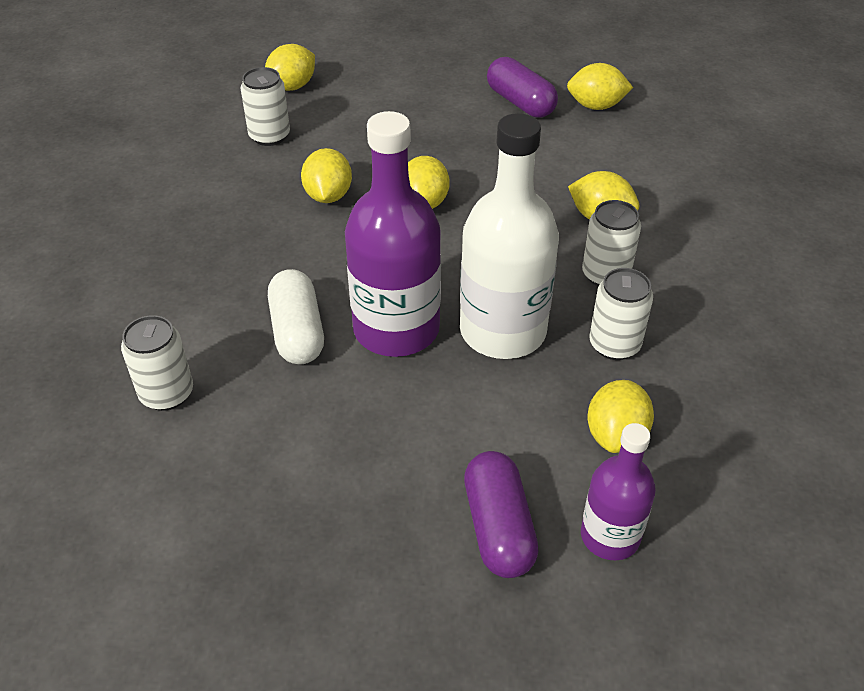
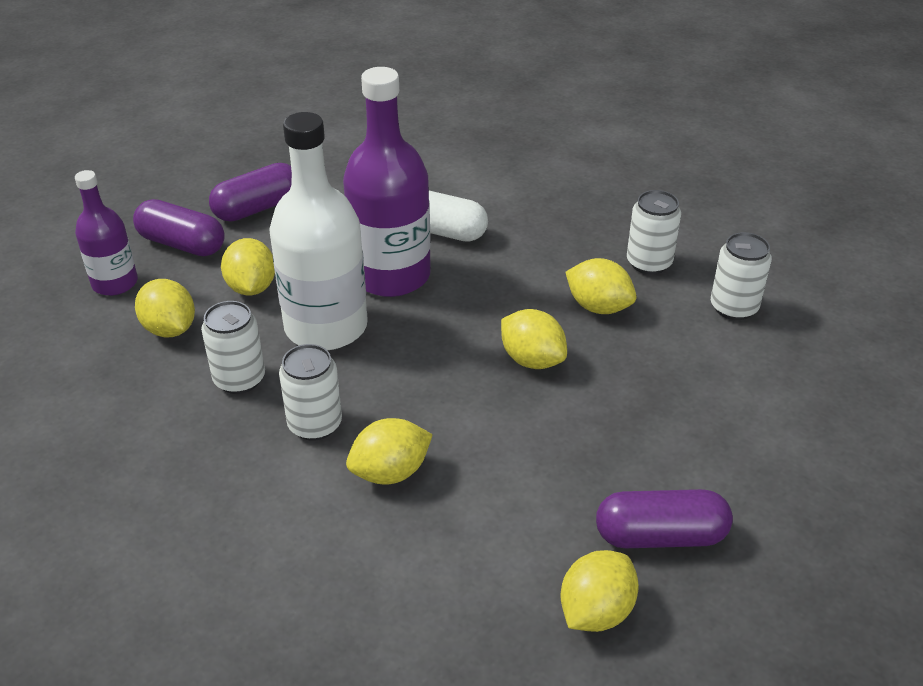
camera: 125 degrees right, 5 degrees down
white can [121,315,193,411] -> white can moved to [627,190,681,275]
yellow lemon [265,44,315,91] -> yellow lemon moved to [221,238,275,295]
none -> purple capsule [209,163,292,222]

